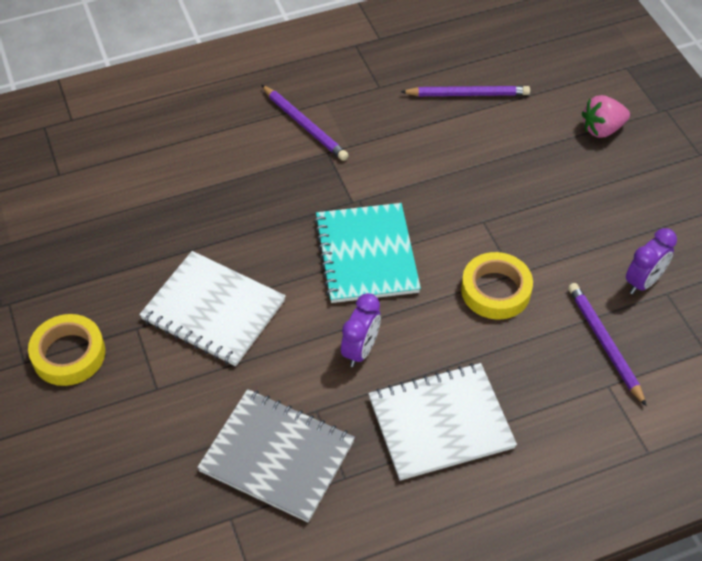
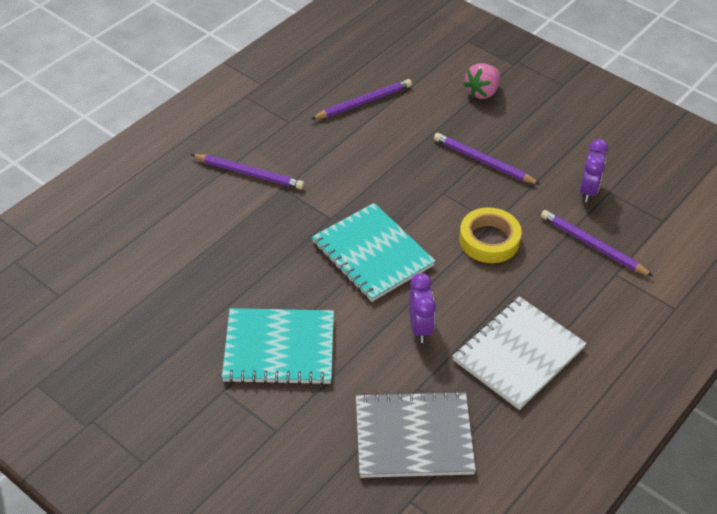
camera: 30 degrees left, 5 degrees down
yellow tape [28,314,105,386] -> none
white notebook [139,251,286,366] -> turquoise notebook [222,308,334,385]
none -> purple pencil [434,133,541,185]

